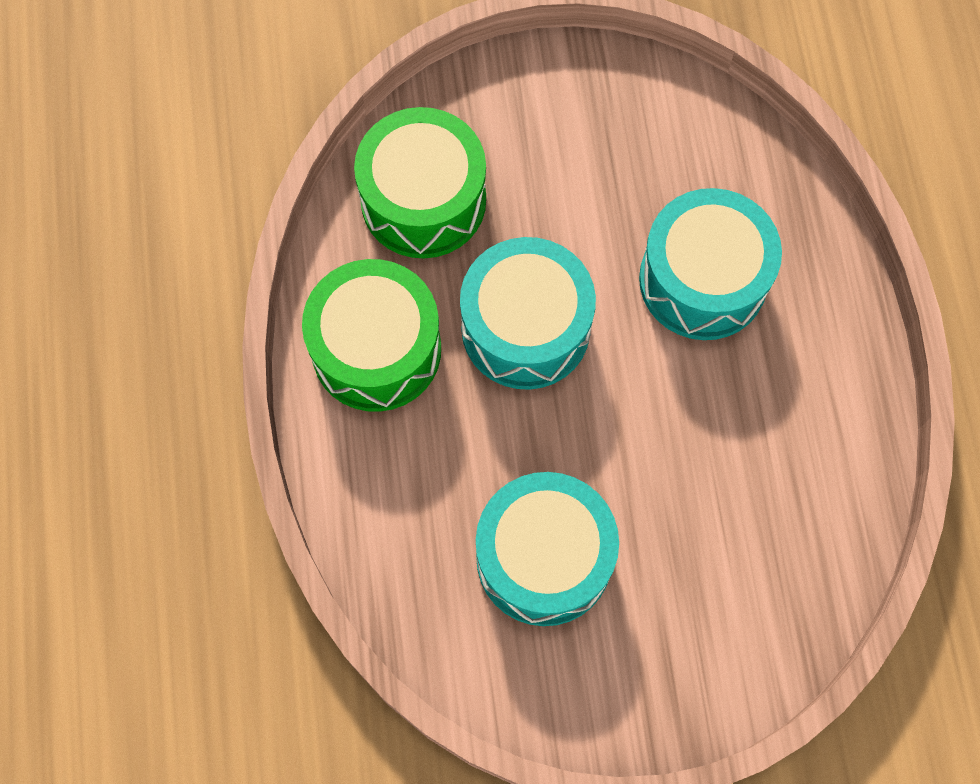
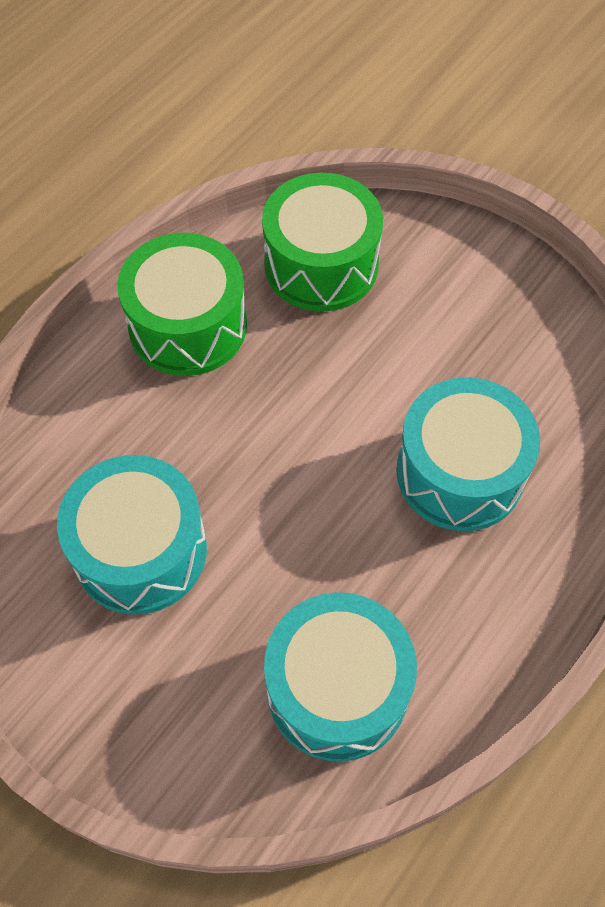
camera: 45 degrees right, 10 degrees down
turquoise drum [460,237,596,390] -> turquoise drum moved to [264,592,417,762]

